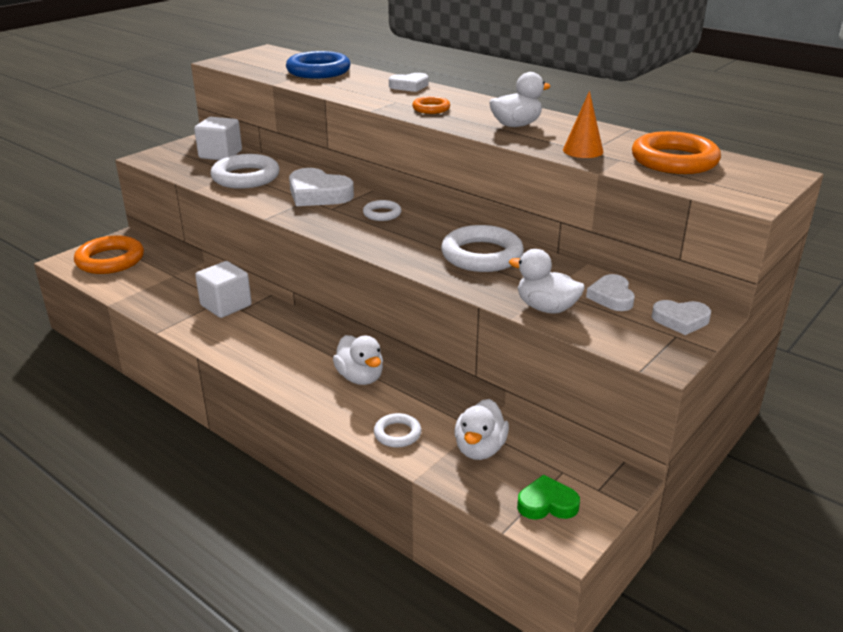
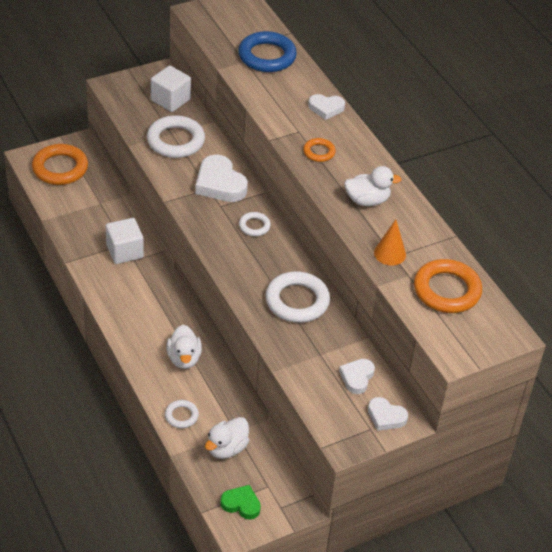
camera: 20 degrees right, 15 degrees up
white duck [509,249,585,314] -> none

